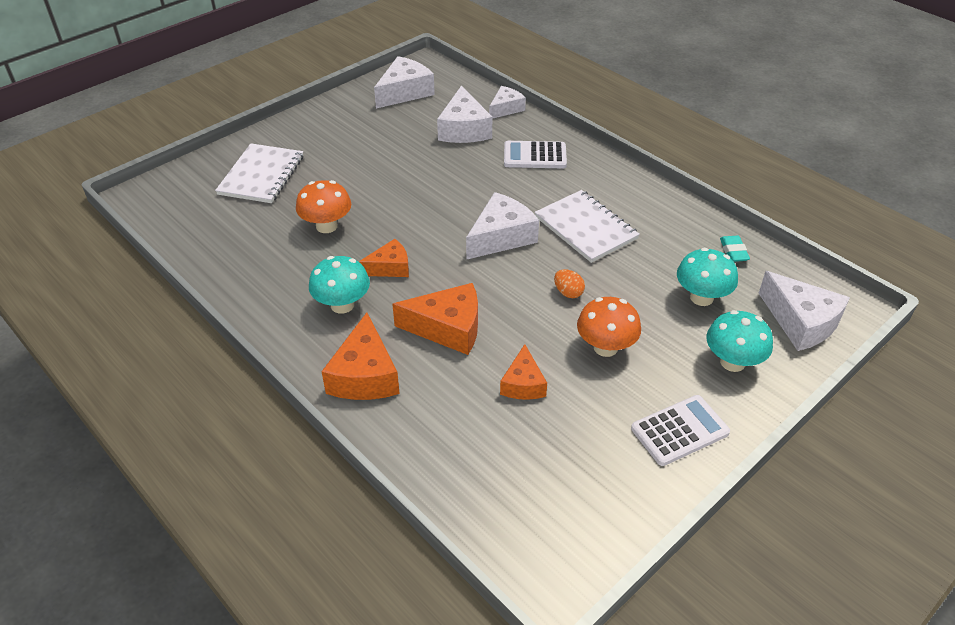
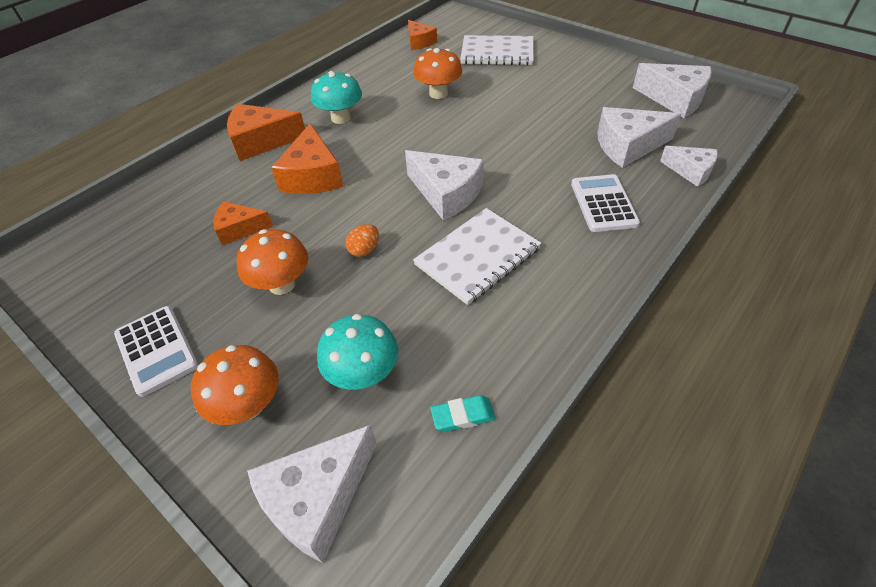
camera: 85 degrees right, 5 degrees up
orange cheese [359,239,409,277] -> orange cheese moved to [408,20,437,50]
turquoise mushroom [706,310,773,372] -> orange mushroom [191,345,279,425]

